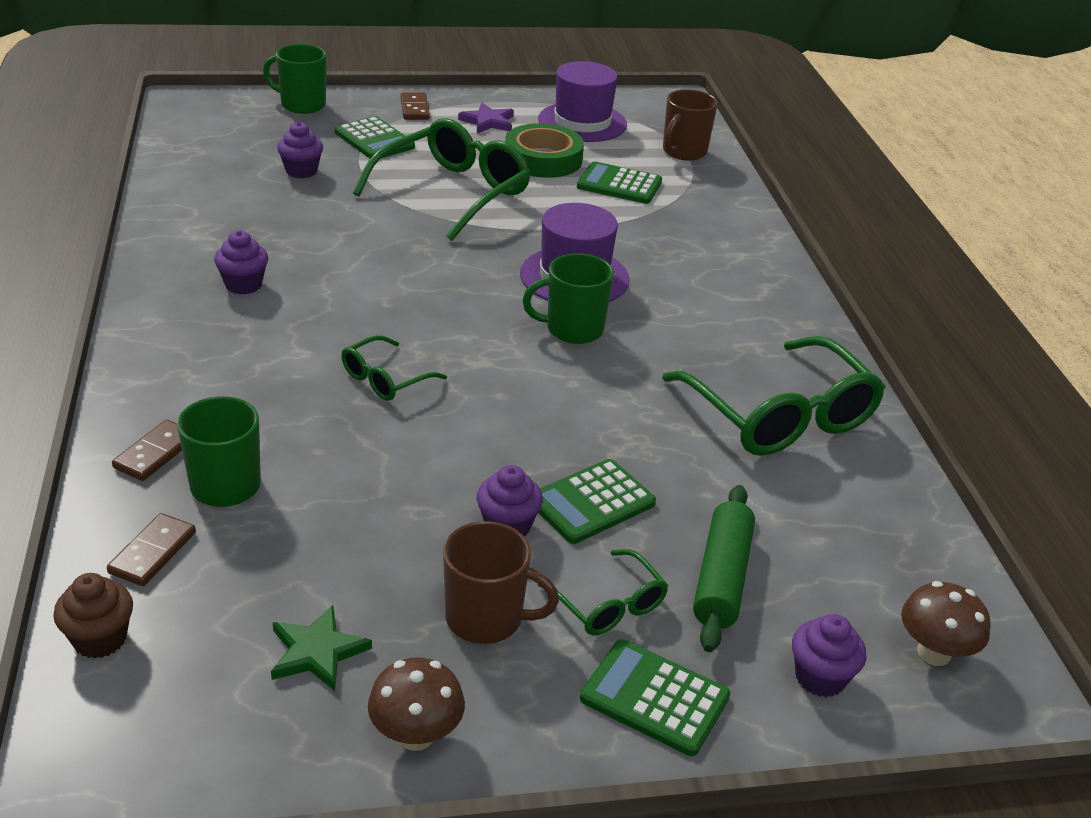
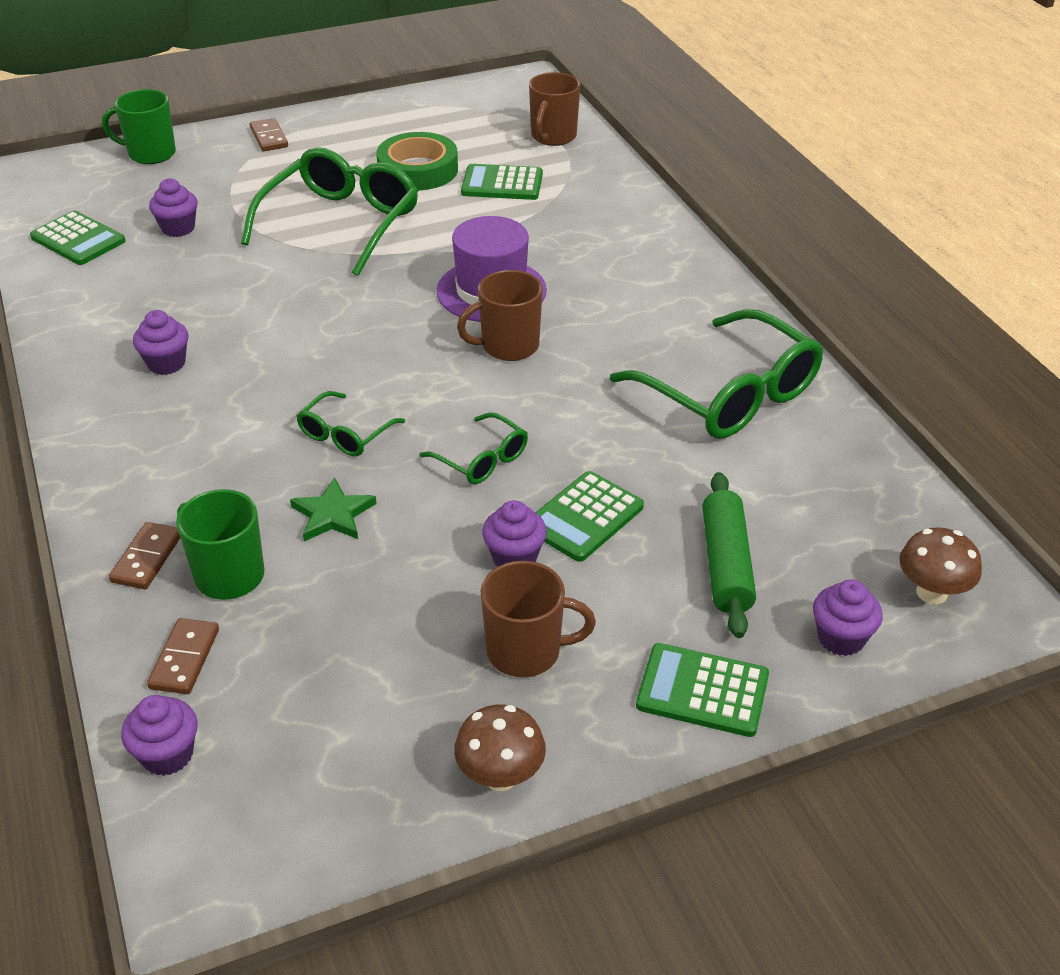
camera: 10 degrees left, 5 degrees up
brown cupcake [53,573,133,659] -> purple cupcake [121,695,198,776]
green star [271,605,372,691] -> green star moved to [290,477,377,541]
green calculator [335,116,415,158] -> green calculator moved to [30,211,125,265]
purple star [458,103,514,134] -> none
green mug [523,253,614,344] -> brown mug [457,270,543,361]
purple hat [538,61,627,142] -> none
green glasses [538,549,668,635] -> green glasses moved to [419,412,528,484]

